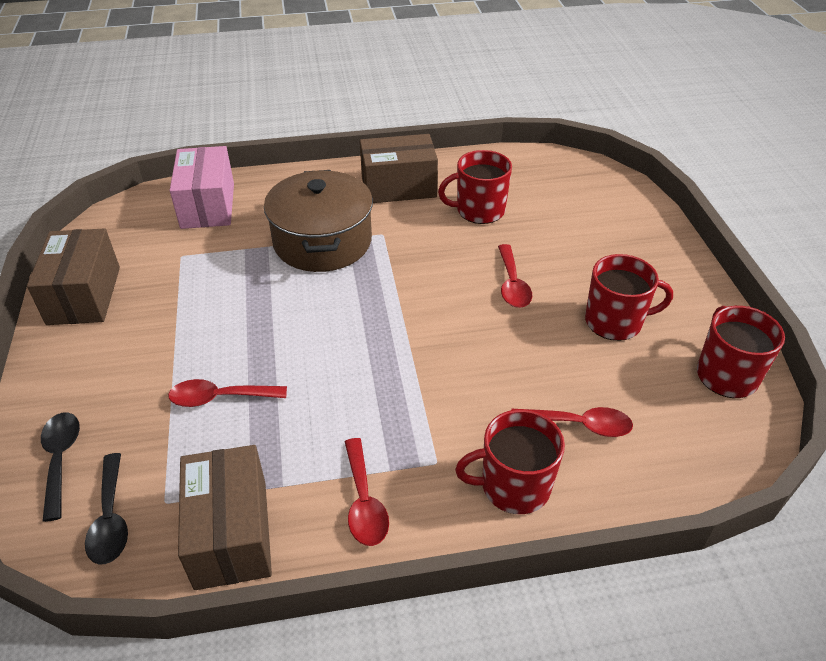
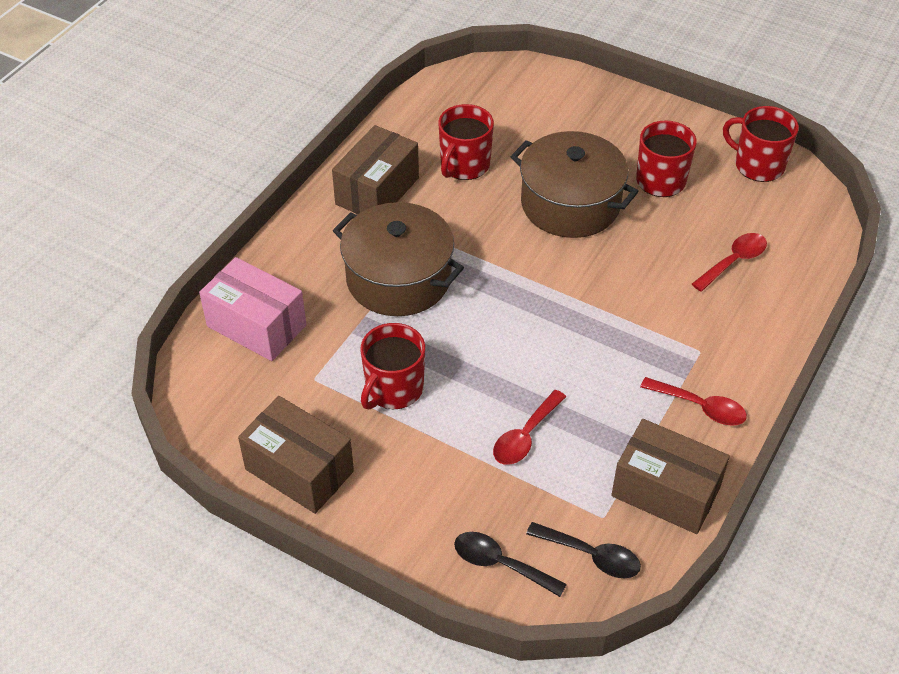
camera: 50 degrees left, 5 degrees up
red mug [455,409,565,514] -> red mug moved to [360,323,425,409]
red spoon [498,244,532,308] -> brown pot [511,131,639,238]

